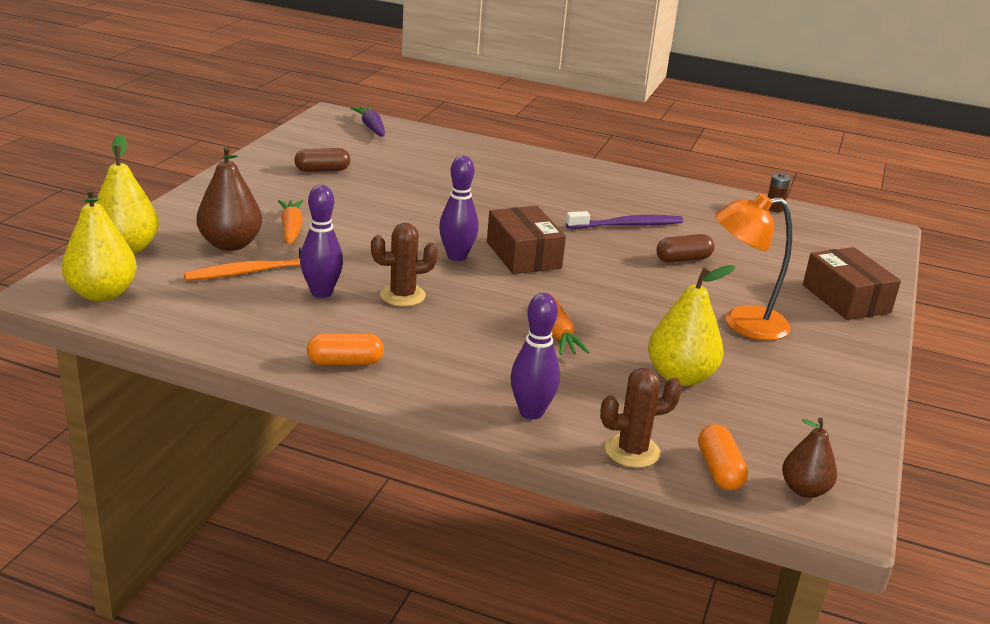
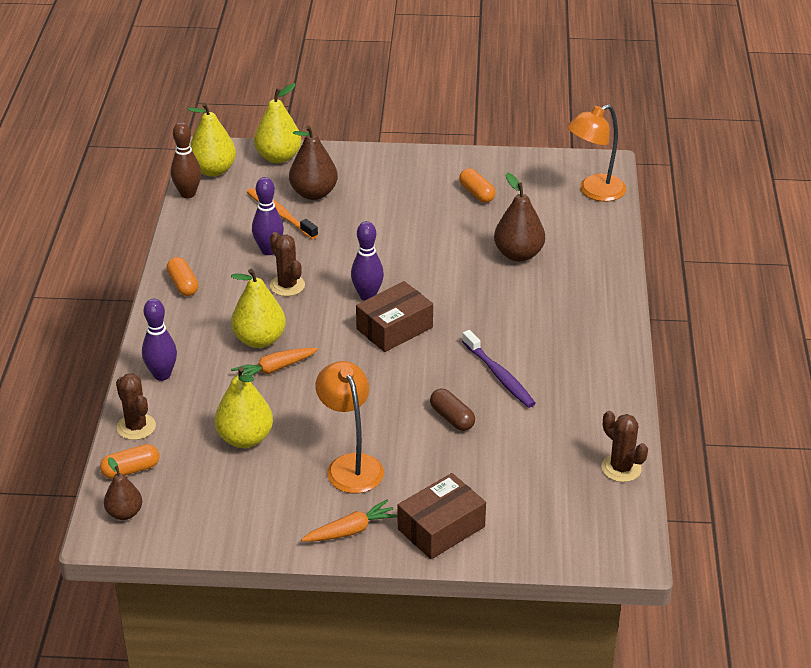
camera: 75 degrees right, 10 degrees up
orange carrot [278,200,303,245] -> orange carrot moved to [301,500,398,542]
brown capsule [294,148,350,172] -> orange capsule [459,168,496,203]
purple carrot [351,106,385,136] -> orange lamp [567,104,626,202]
brown battery [768,173,791,212] -> brown cactus [601,411,648,482]
none -> brown bowling pin [171,122,201,198]
none -> yellow pear [231,269,286,348]
none -> brown pear [494,173,545,262]

